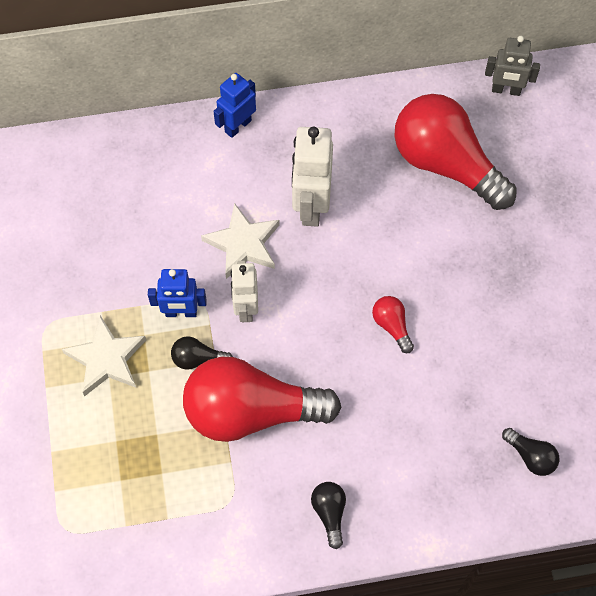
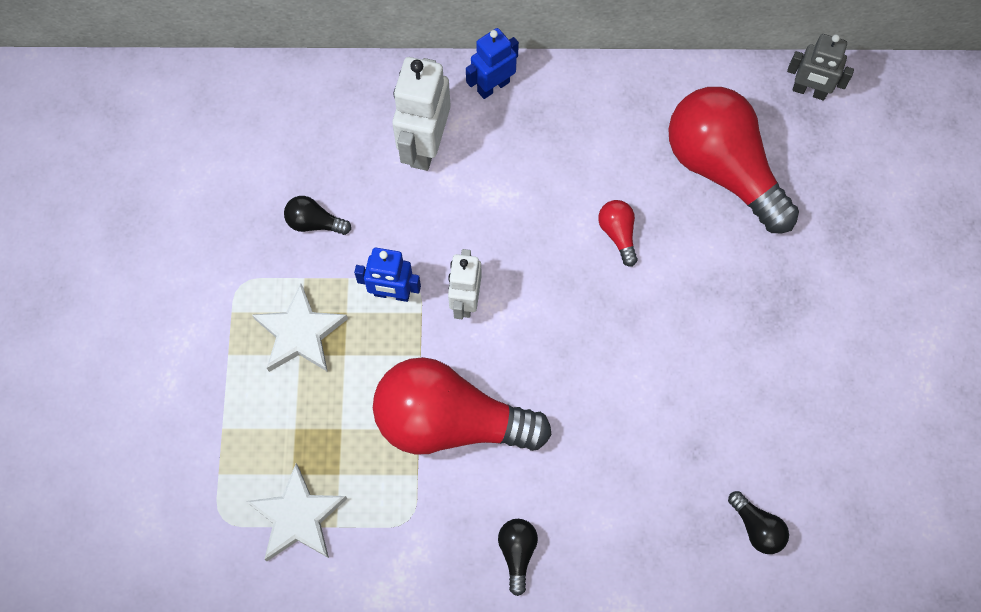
camera: 10 degrees right, 5 degrees up
black light bulb [171,336,233,370] -> black light bulb moved to [284,196,351,235]
white star [201,203,280,279] -> white star moved to [246,464,347,561]
white robot [292,127,333,226] -> white robot moved to [392,57,451,171]
red light bulb [372,296,414,353] -> red light bulb moved to [598,200,637,267]

